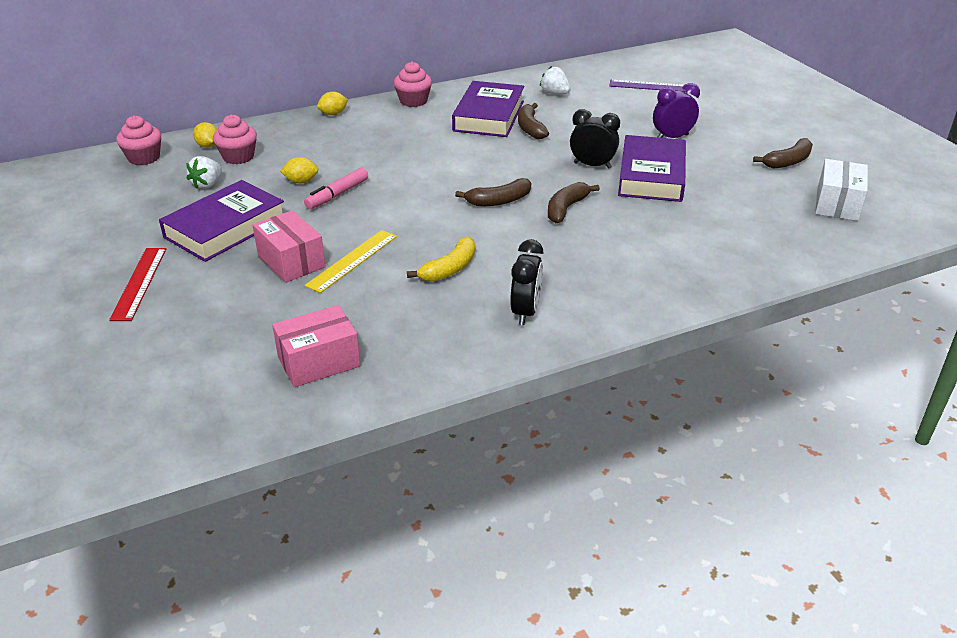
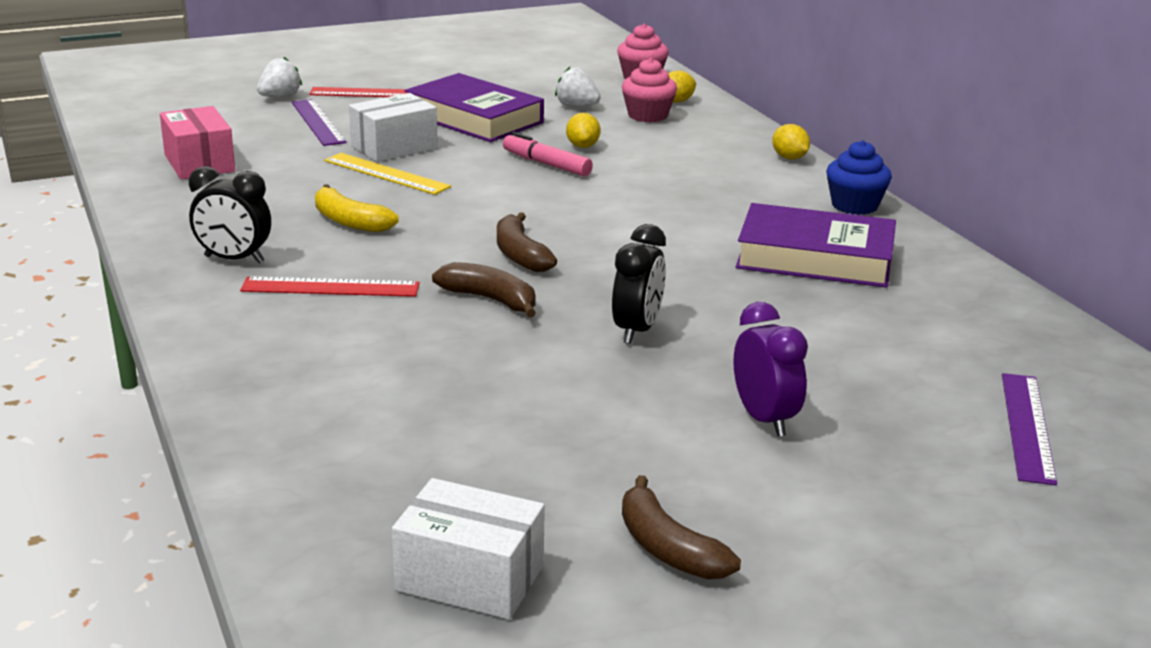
camera: 90 degrees right, 10 degrees down
pink box [253,210,326,283] -> white box [349,93,438,162]
pink cupcake [394,62,432,107] -> blue cupcake [826,140,892,215]
brown banana [518,103,549,139] -> none
white strawberry [540,66,571,94] -> white strawberry moved to [257,57,302,97]
purple book [618,135,686,202] -> none
none -> red ruler [240,276,420,297]
none -> purple ruler [292,99,347,146]

